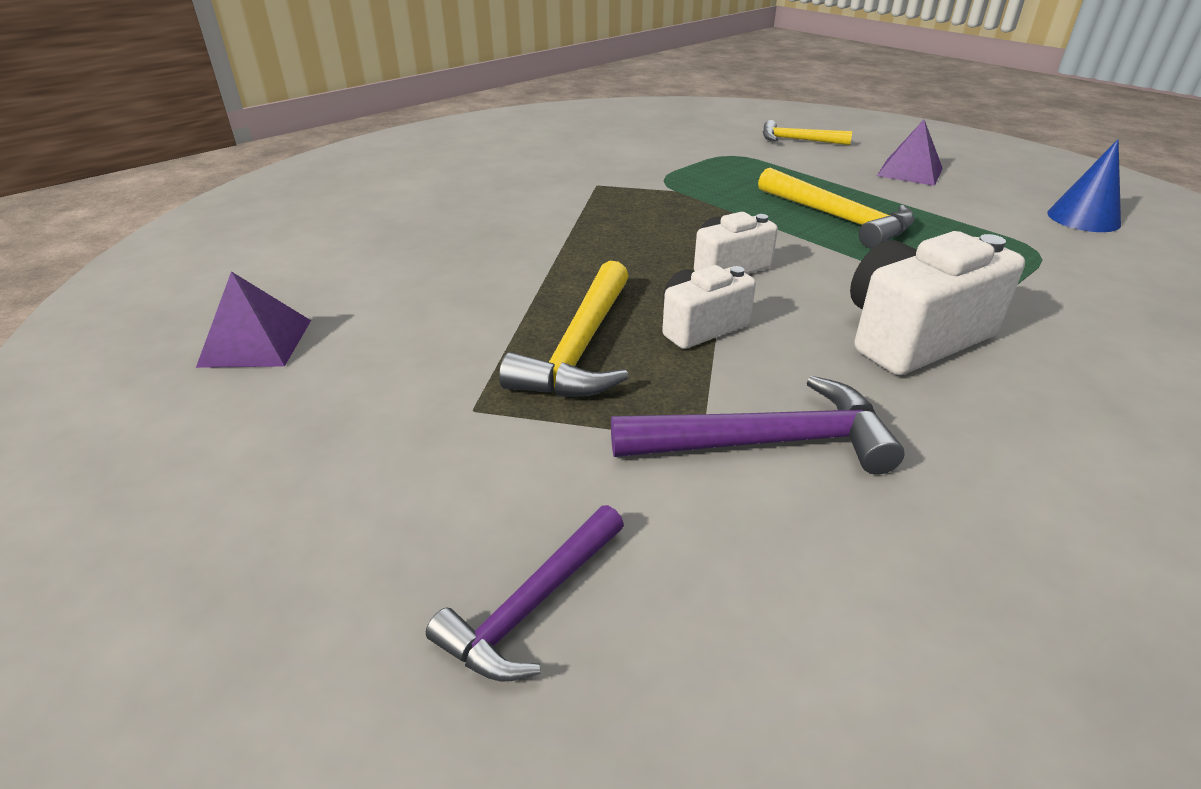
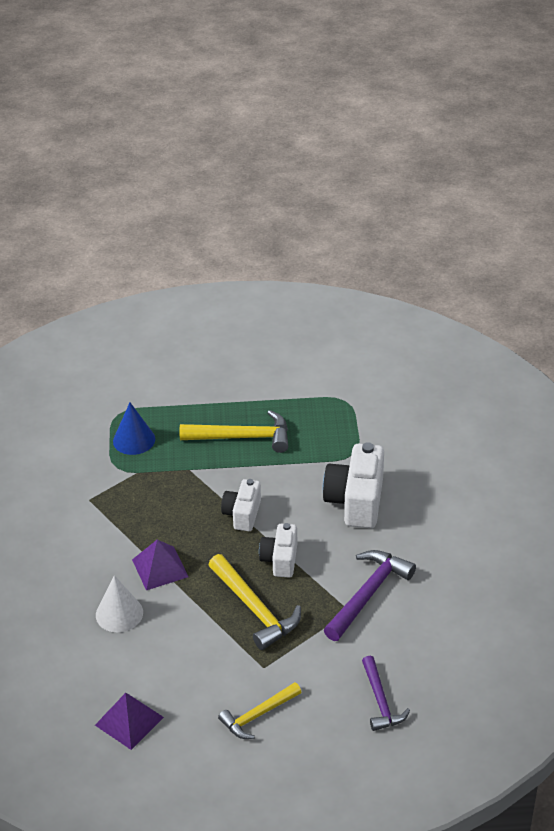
camera: 50 degrees left, 5 degrees up
yellow hammer [763,120,852,145] -> yellow hammer moved to [218,682,301,739]
purple pyramid [877,120,943,186] -> purple pyramid moved to [132,540,189,590]
blue cone [1047,139,1121,232] -> blue cone moved to [113,403,155,455]
none -> white cone [96,575,143,632]

